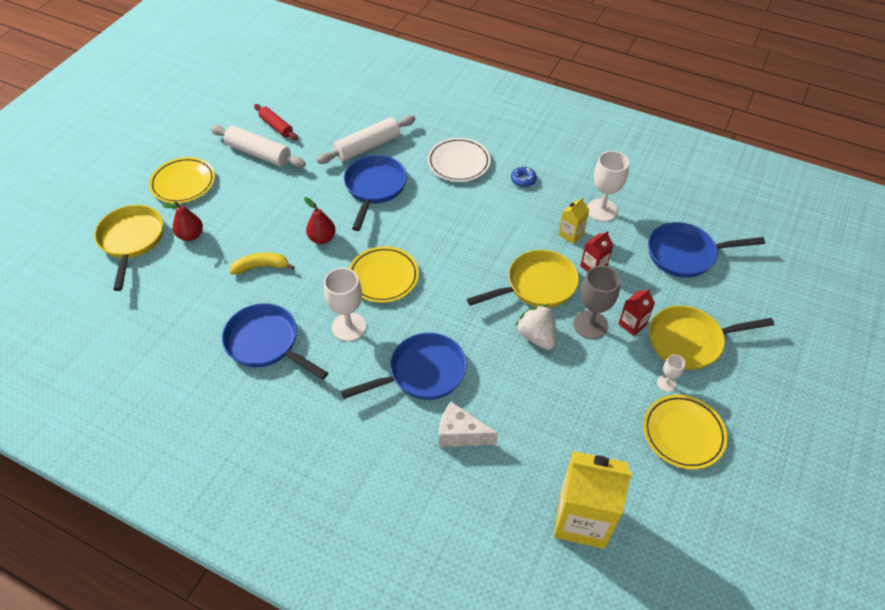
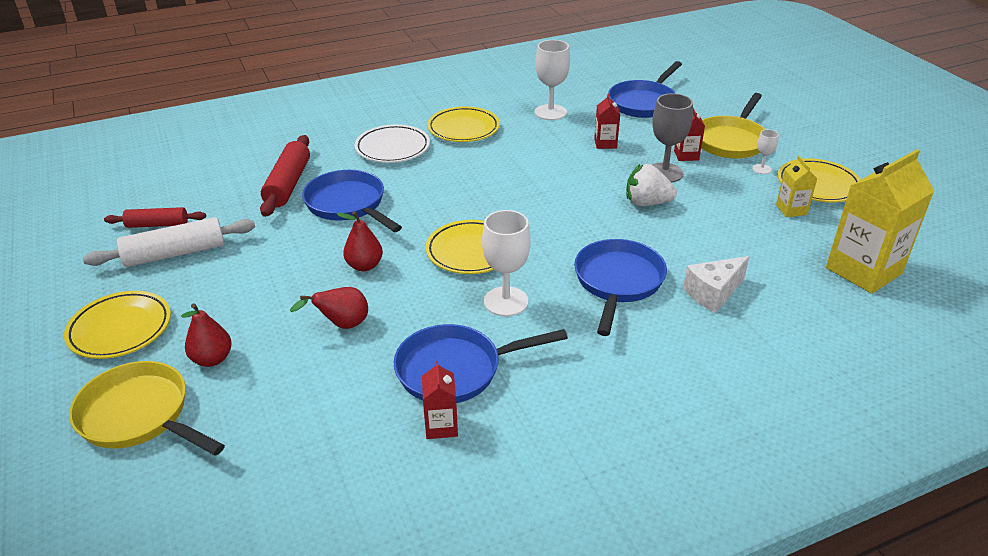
camera: 50 degrees left, 15 degrees down
yellow banana [229,252,295,275] -> red pear [290,287,368,329]
white rolling pin [316,115,416,164] -> red rolling pin [260,135,310,217]
yellow pan [467,250,579,308] -> none
blue donut [511,166,537,187] -> yellow plate [427,106,500,142]
yellow carton [559,198,589,244] -> yellow carton moved to [776,156,817,217]
none -> red carton [422,361,458,439]

